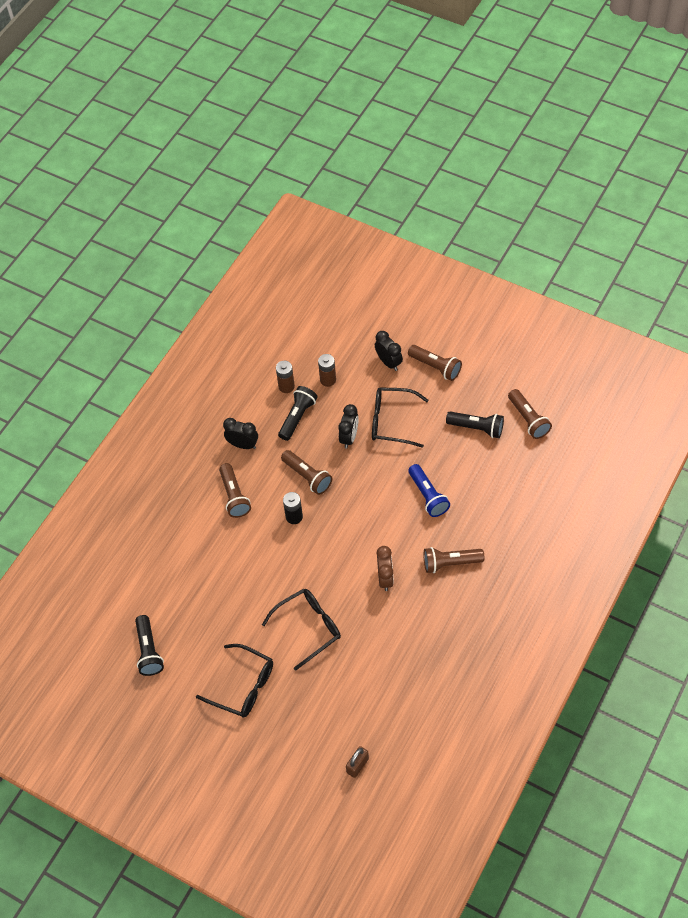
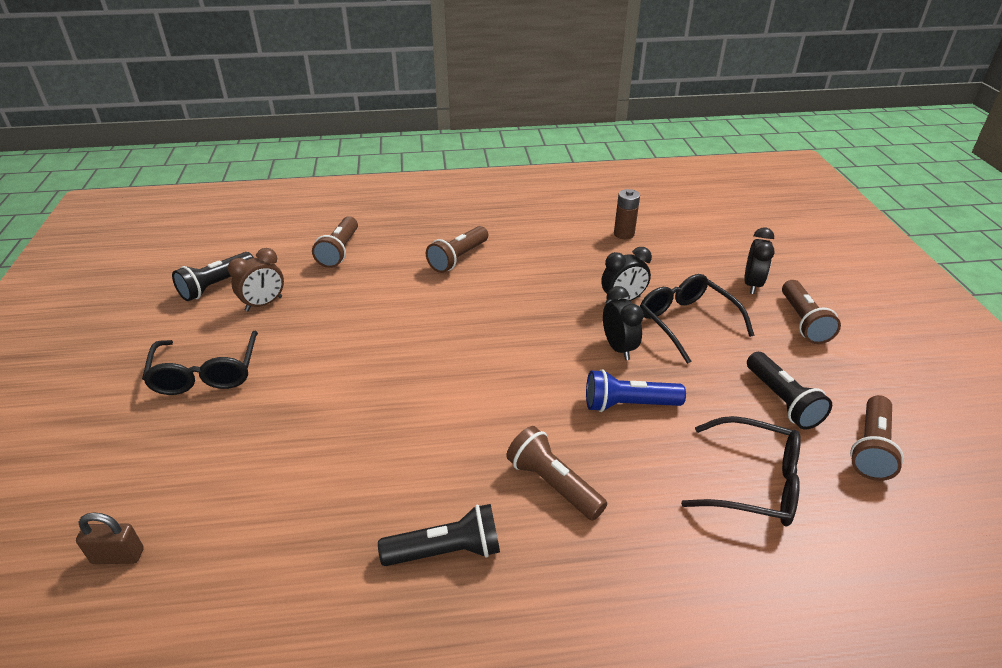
camera: 50 degrees right, 20 degrees down
black clock [223,418,258,449] -> black clock moved to [603,286,644,360]
black glasses [262,589,341,671] -> black glasses moved to [681,416,801,526]
black flashlight [278,386,318,441] -> black flashlight moved to [378,504,500,566]
brown flashlight [281,450,332,495] -> brown flashlight moved to [312,216,358,268]
black battery [283,492,303,524] -> none
brown battery [318,354,336,387] -> none
brown clock [376,546,394,591] -> brown clock moved to [228,248,284,311]
blue flashlight [408,464,450,517] -> blue flashlight turned 60 degrees clockwise [586,369,686,412]

